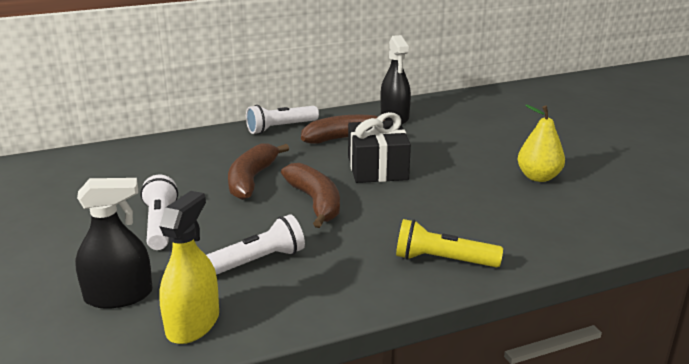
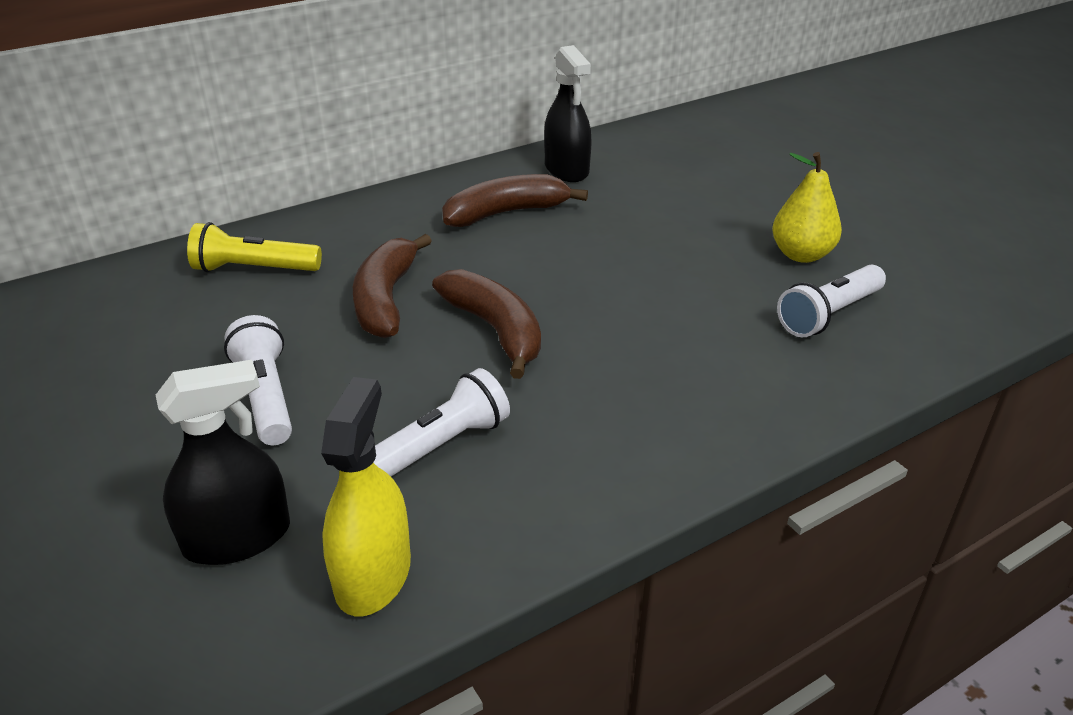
camera: 10 degrees left, 10 degrees up
white flashlight [246,105,319,134] -> white flashlight moved to [777,264,886,337]
black gift [348,112,411,183] -> none
yellow flashlight [396,219,503,268] -> yellow flashlight moved to [187,222,322,272]

